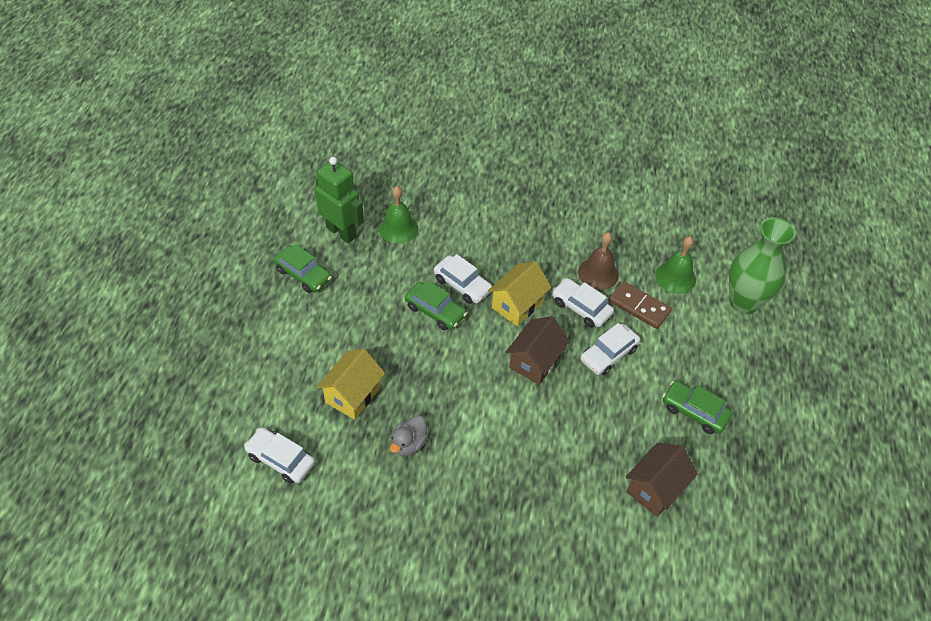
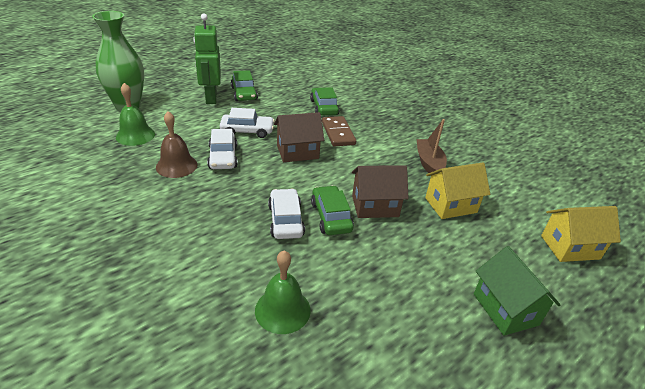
camera: 140 degrees left, 15 degrees down
white car [244,427,315,484] -> none
green car [274,244,332,293] -> green car moved to [310,87,340,115]
green robot [315,157,364,243] -> green robot moved to [193,13,221,104]
grey duck [390,416,428,456] -> brown boat [416,119,447,173]
yellow house [488,261,551,326] -> yellow house moved to [541,206,621,262]
brown domino [609,281,672,329] -> brown domino moved to [322,116,356,147]
brown house [626,443,698,517] -> brown house moved to [352,165,409,218]
none -> green house [474,246,561,336]

